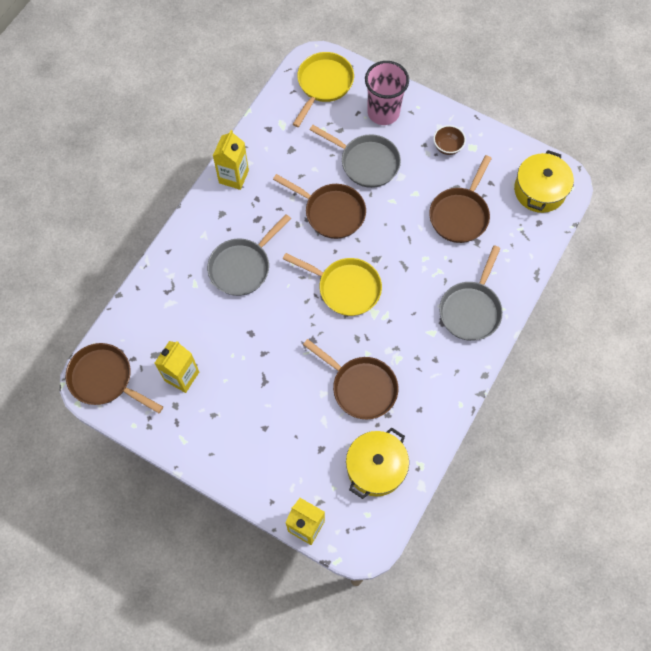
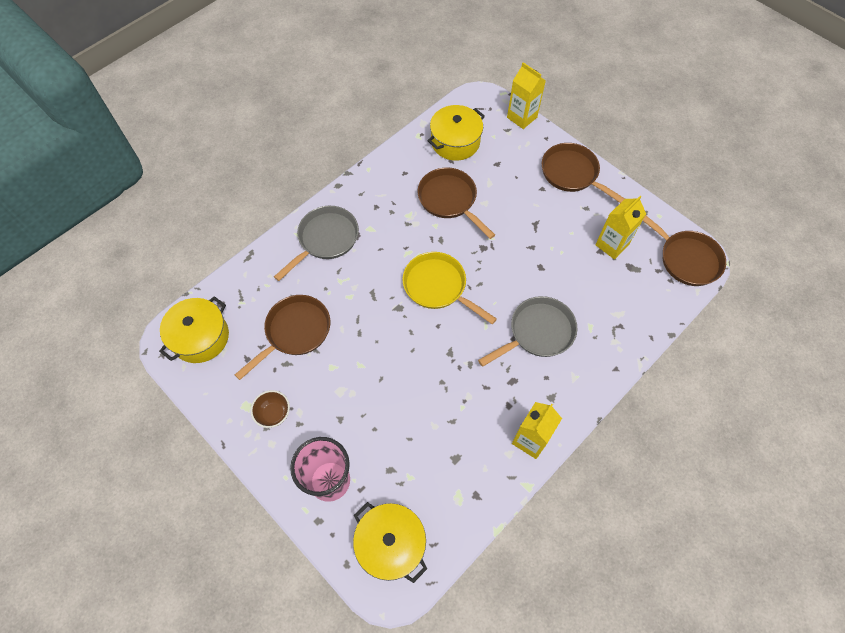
camera: 165 degrees left, 5 degrees down
brown pan [273,174,366,239] -> brown pan moved to [542,143,625,203]
yellow pan [293,52,354,127] -> yellow pot [353,502,427,583]
grey pan [310,125,401,188] -> none

